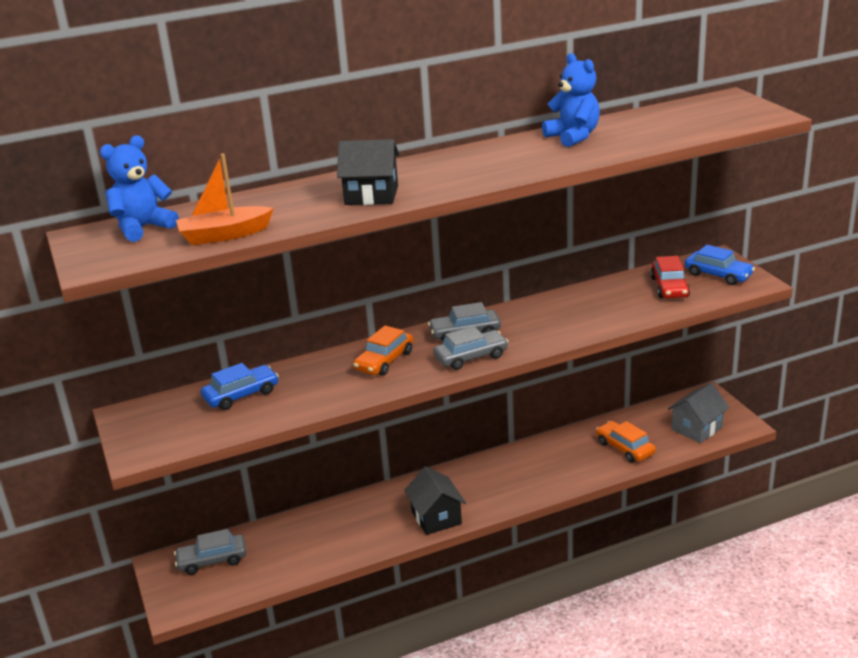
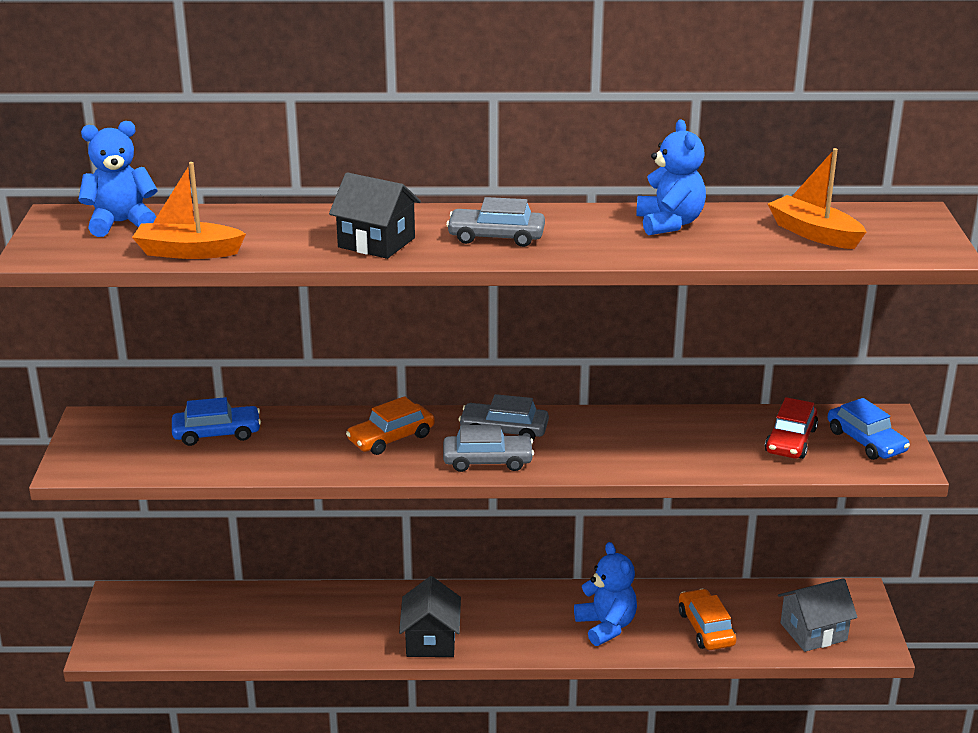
camera: 20 degrees right, 0 degrees up
grey car [174,529,247,575] -> grey car moved to [446,197,545,247]
none -> blue teddy bear [574,542,637,646]
none -> orange boat [768,148,866,249]

